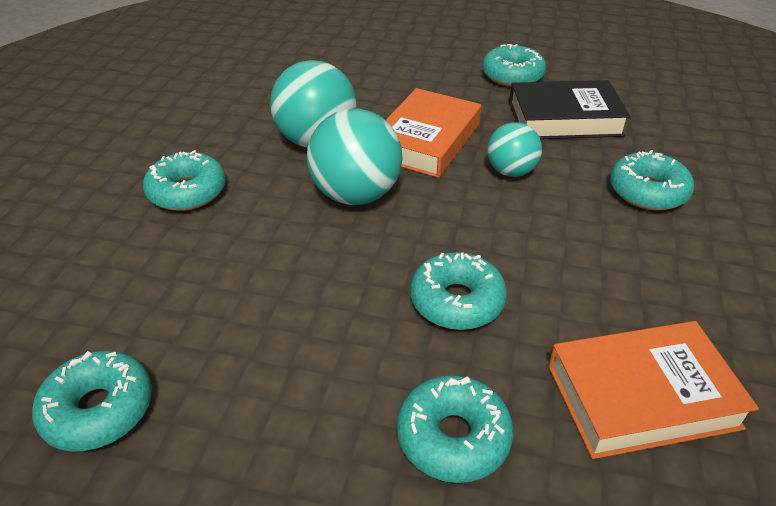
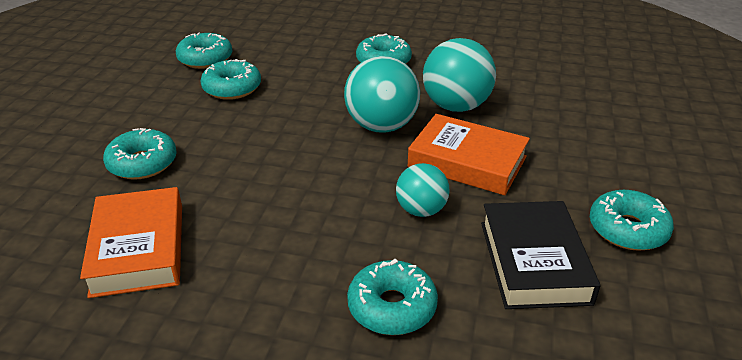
camera: 90 degrees right, 5 degrees down
turquoise donut [410,252,507,330] -> turquoise donut moved to [200,59,261,100]

